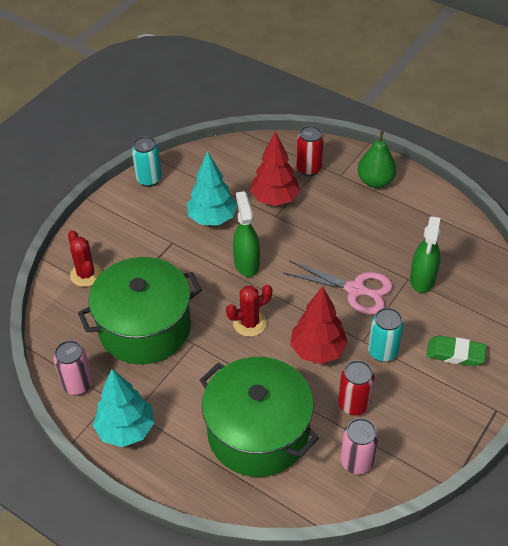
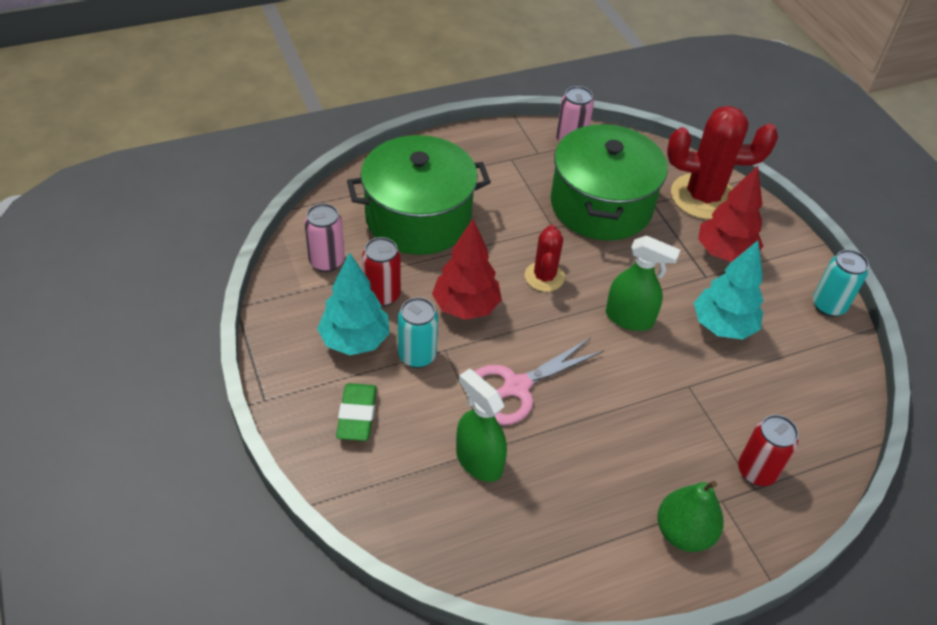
camera: 120 degrees right, 0 degrees up
red cactus [68,230,102,287] -> red cactus [667,106,778,219], size x1.80
turquoise tree [93,369,154,447] -> turquoise tree moved to [317,252,390,355]
red tree [250,131,300,206] -> red tree moved to [698,166,763,262]
green eraser [426,335,486,366] -> green eraser turned 45 degrees counterclockwise [336,383,377,441]

